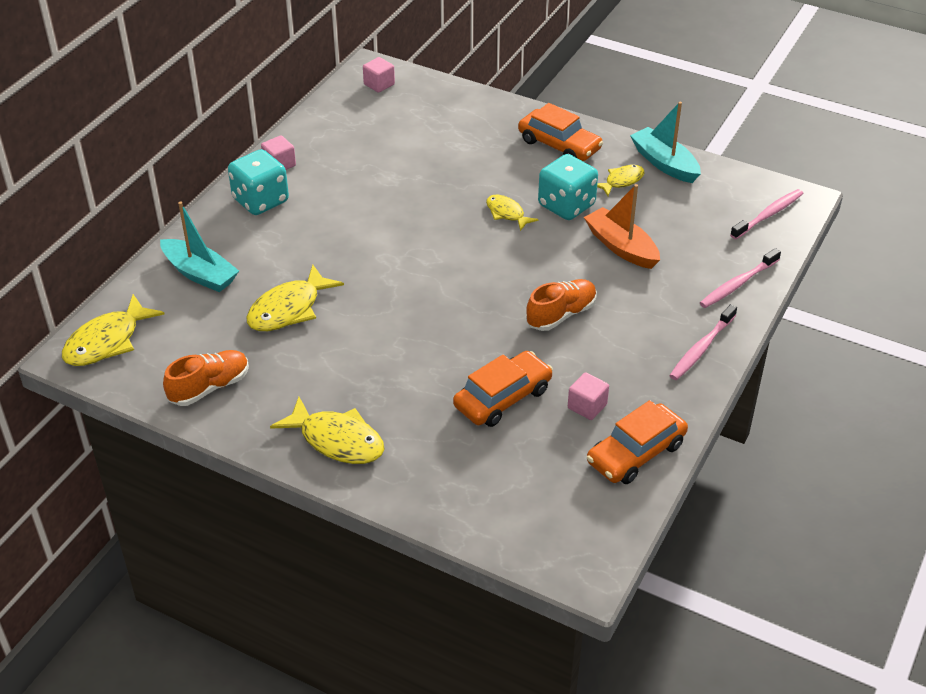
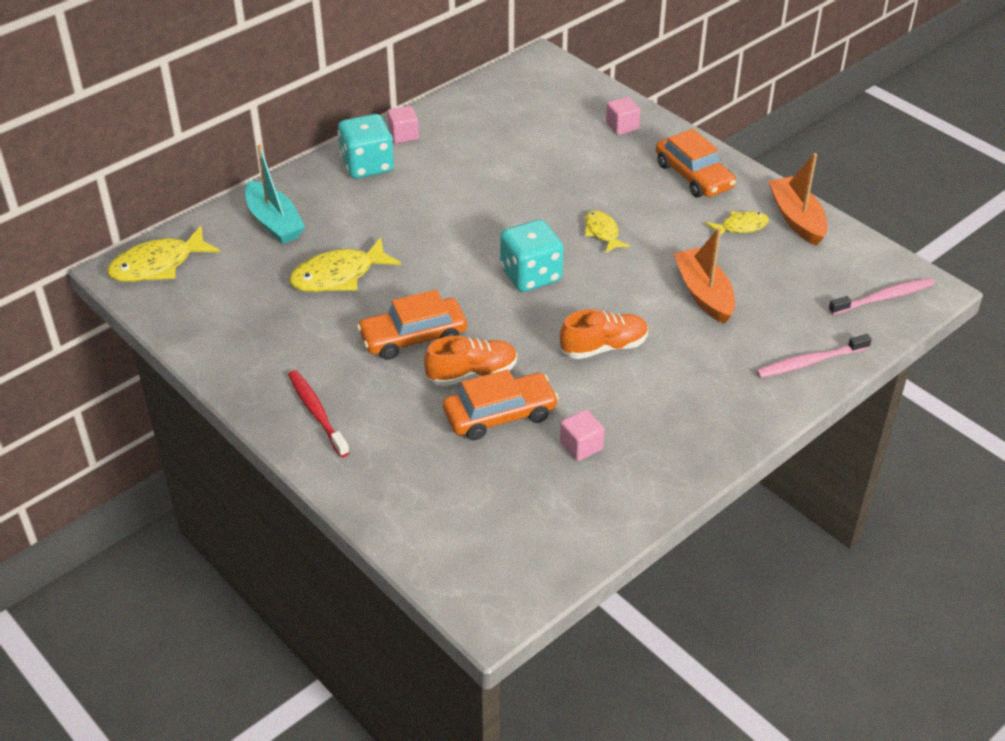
camera: 20 degrees right, 0 degrees up
orange shoe [163,350,249,406] -> orange shoe moved to [424,336,517,386]
yellow fish [270,397,384,464] -> red toothbrush [288,370,350,457]
pink cube [363,57,395,93] -> pink cube moved to [606,97,640,135]
turquoise dice [538,154,598,220] -> turquoise dice moved to [500,219,564,292]
orange car [587,400,688,484] -> orange car moved to [357,290,467,360]
turquoise boat [630,102,701,183] -> orange boat [768,153,828,246]
pink toothbrush [669,304,737,380] -> none

